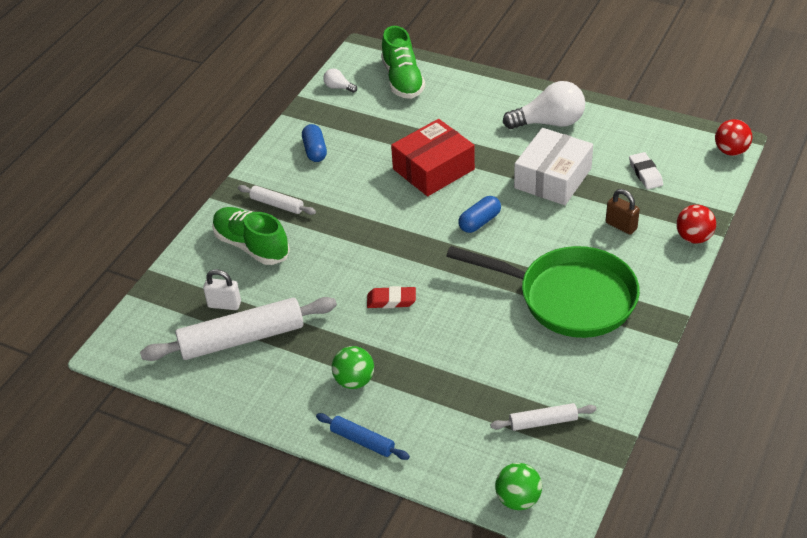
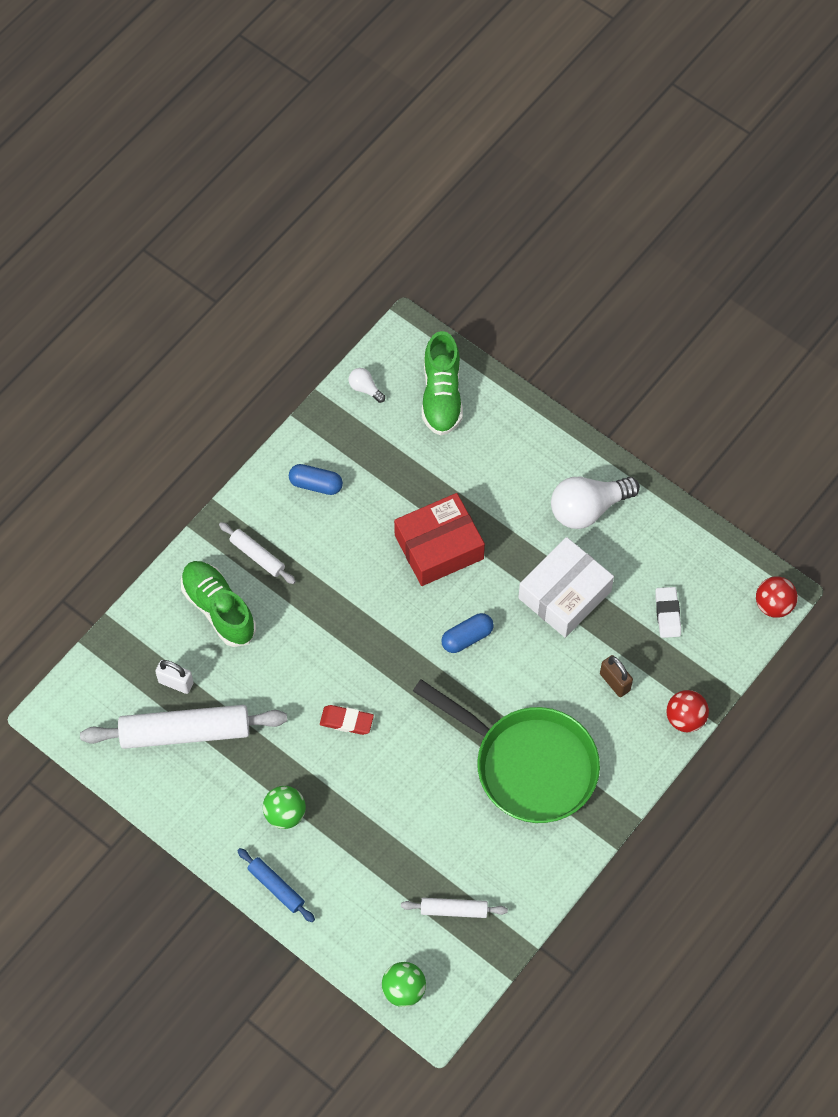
camera: 10 degrees right, 20 degrees up
blue capsule [302,124,327,162] -> blue capsule turned 75 degrees counterclockwise [289,464,343,495]
white light bulb [503,81,585,129] -> white light bulb turned 150 degrees clockwise [551,477,640,529]

